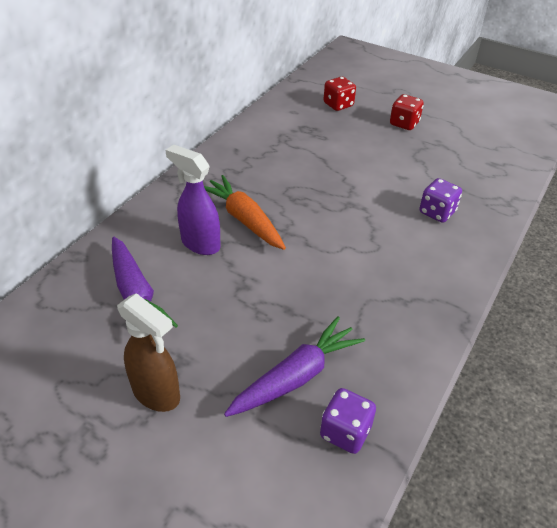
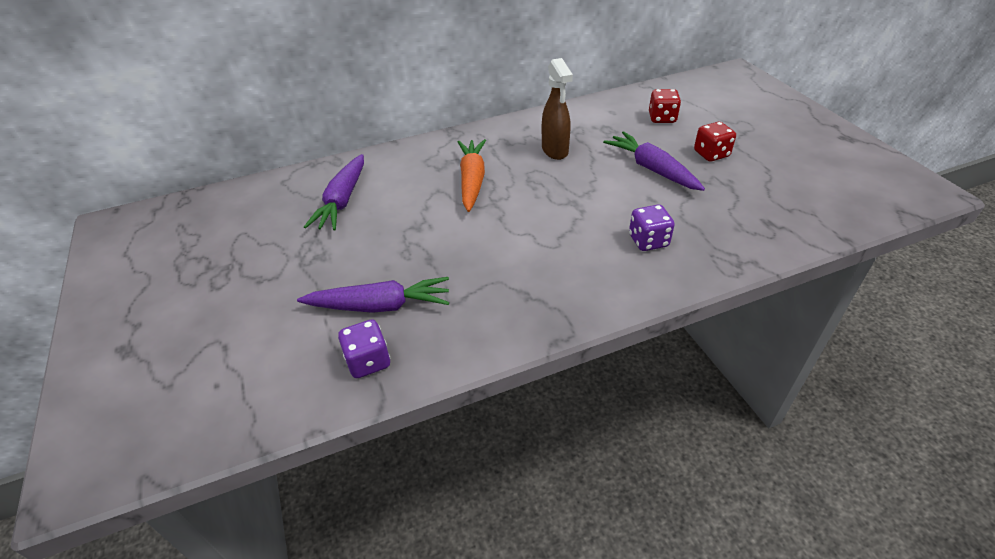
camera: 40 degrees right, 0 degrees up
brown spray bottle [117,293,180,412] -> brown spray bottle moved to [542,58,573,160]
purple spray bottle [165,145,221,255] -> none
none -> purple carrot [603,131,705,191]

